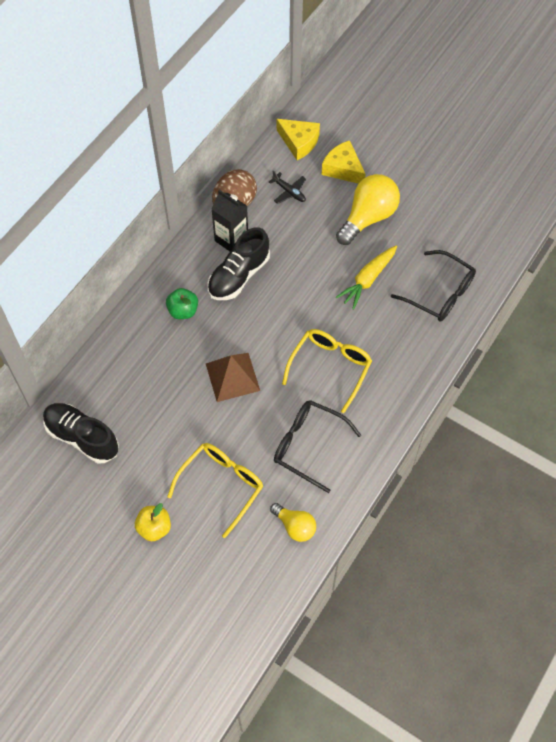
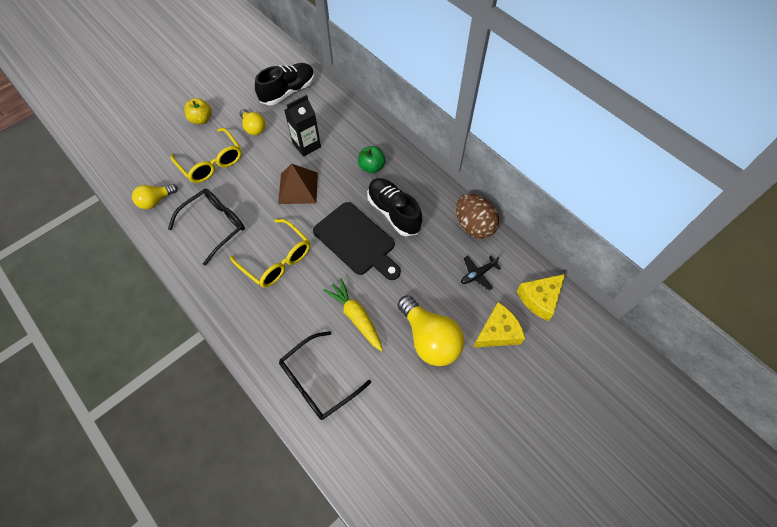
camera: 105 degrees right, 0 degrees up
black carton [211,190,248,251] -> black carton moved to [284,95,321,157]
none -> yellow light bulb [240,109,266,135]
none -> black cutting board [313,202,401,280]

